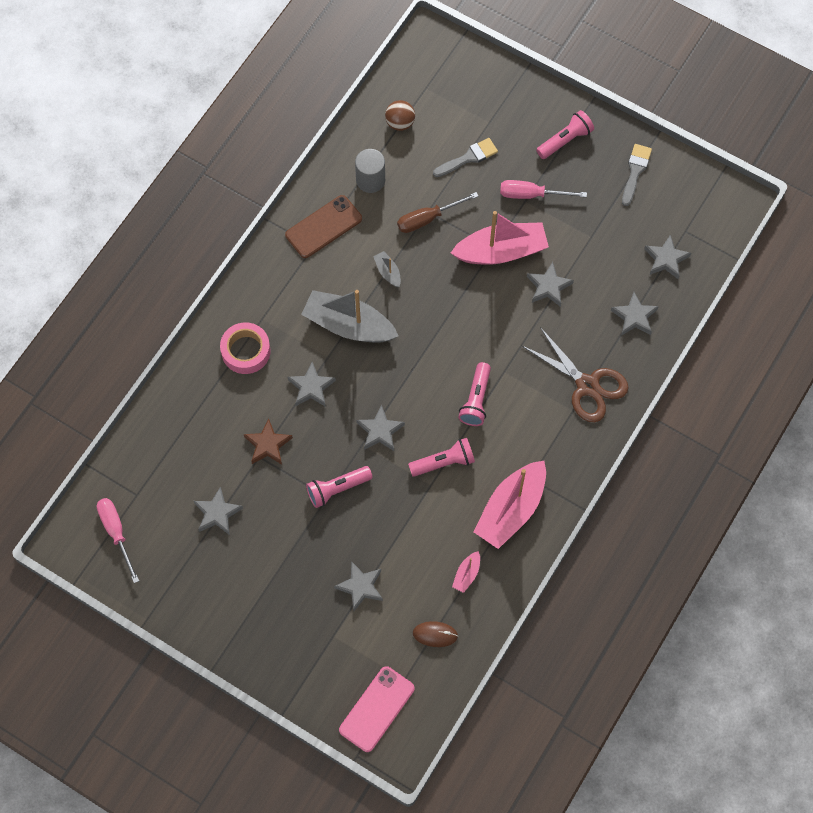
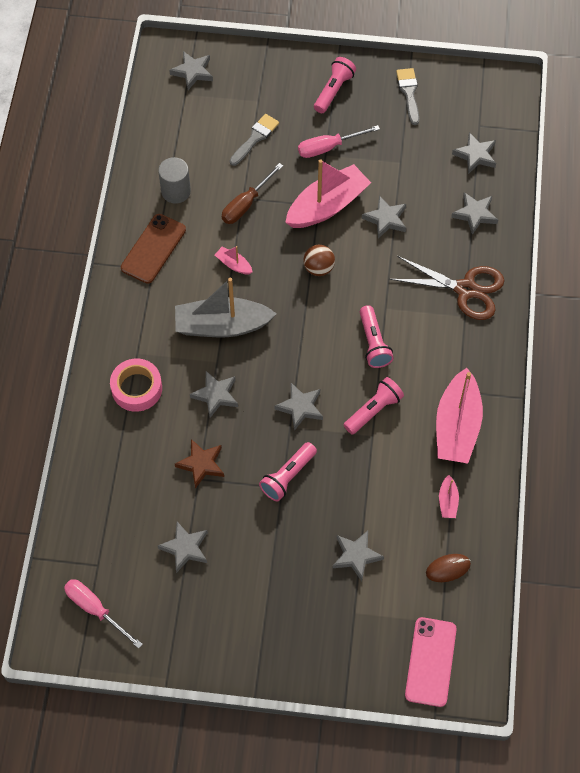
camera: 25 degrees left, 5 degrees down
grey boat [373,251,401,287] -> pink boat [215,246,252,274]
brown ball [385,100,415,131] -> brown ball moved to [303,245,335,276]
none -> grey star [169,51,213,90]

